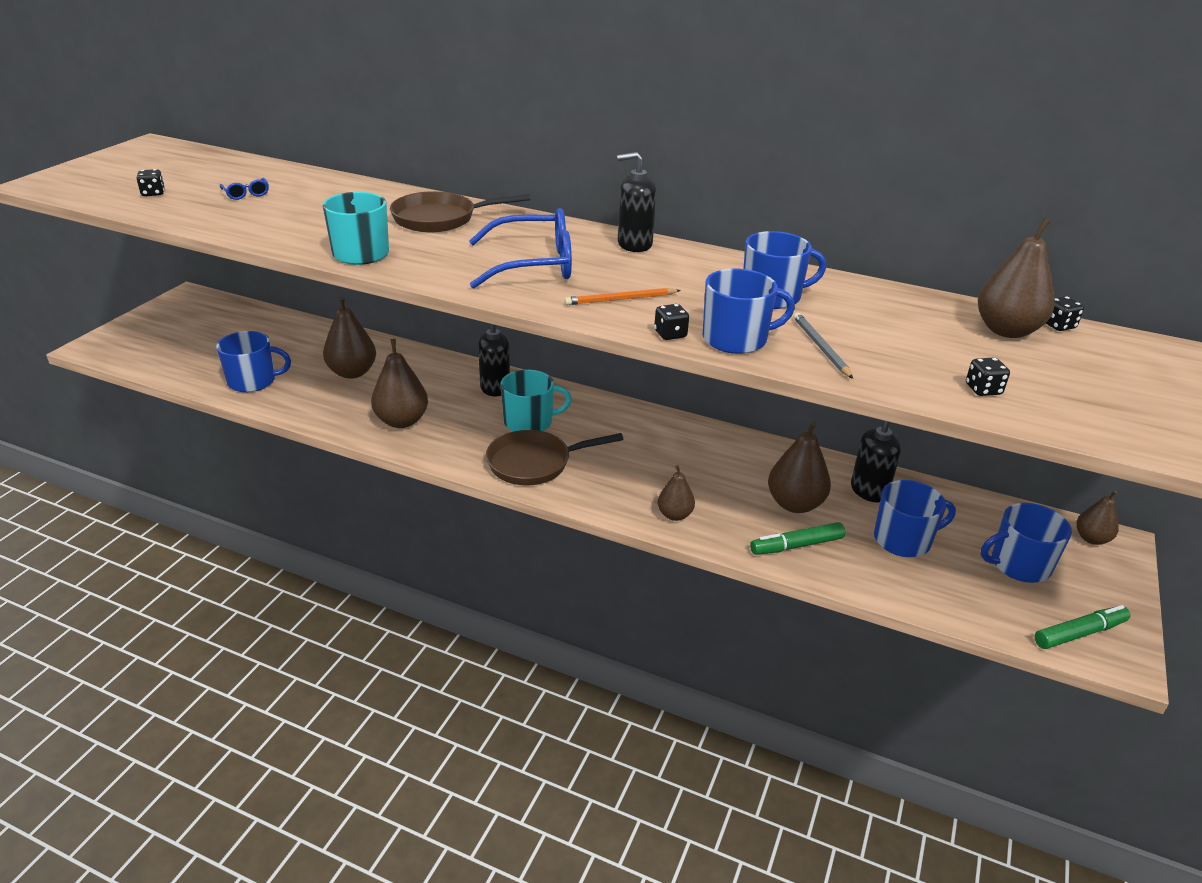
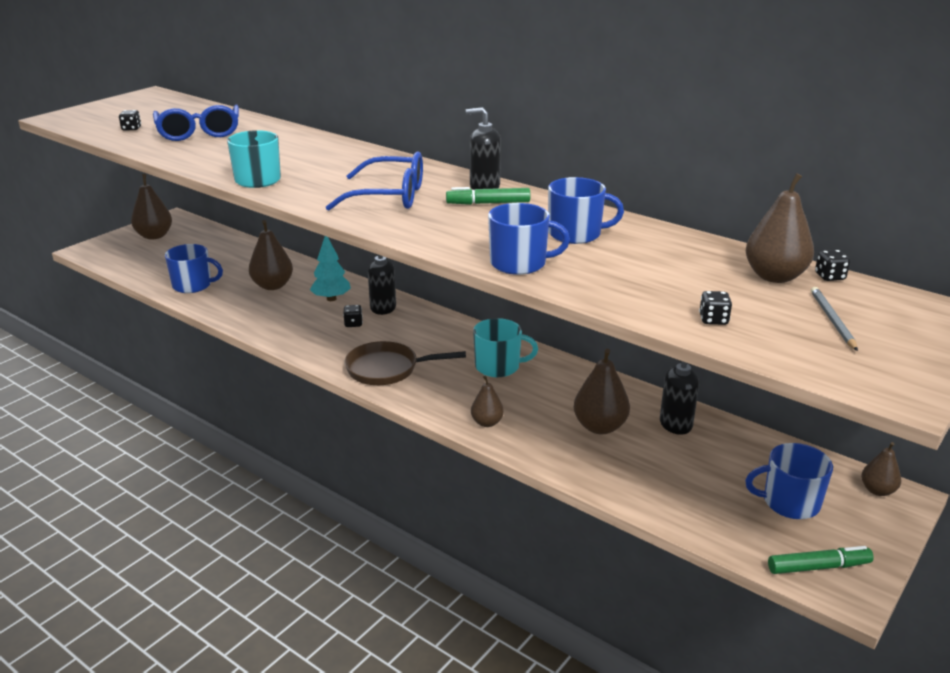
camera: 15 degrees right, 5 degrees down
blue glasses [220,178,269,200] -> blue glasses [153,105,239,141], size x2.35
brown pear [371,339,428,428] -> brown pear moved to [131,174,172,240]
brown pan [390,191,530,233] -> none
turquoise mug [501,370,572,431] -> turquoise mug moved to [473,318,538,377]
orange pencil [564,288,681,305] -> none
black dice [654,304,689,340] -> black dice moved to [343,305,363,327]
green marker [750,522,845,555] -> green marker moved to [446,187,531,205]
grey pencil [793,312,853,379] -> grey pencil moved to [811,287,858,351]
blue mug [874,480,956,557] -> none
none -> turquoise tree [310,236,351,301]

